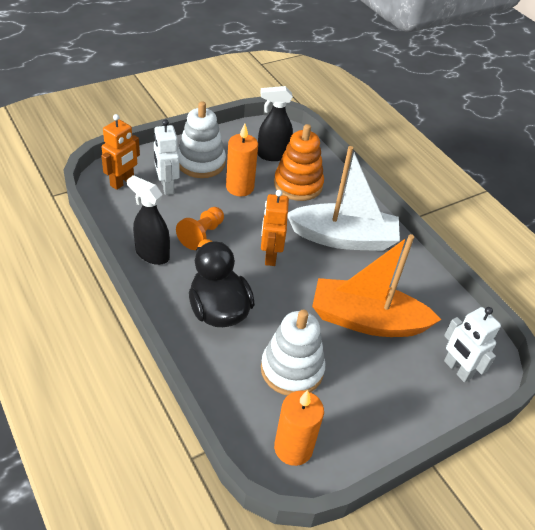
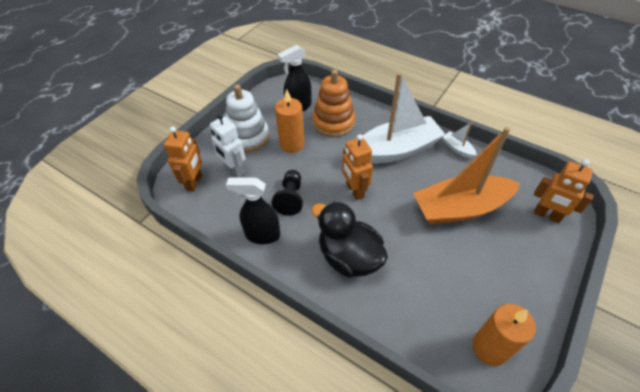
camera: 20 degrees left, 5 degrees up
orange pawn [176,207,224,250] -> black pawn [271,170,303,216]
white stacking toy [261,310,325,396] -> none
white robot [444,307,501,382] -> orange robot [534,159,593,223]
none -> white boat [442,122,477,158]

